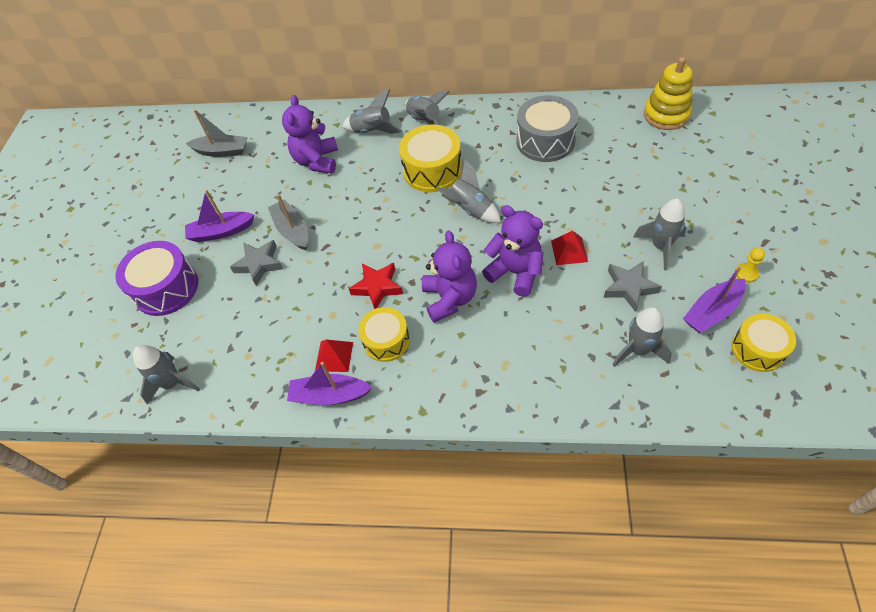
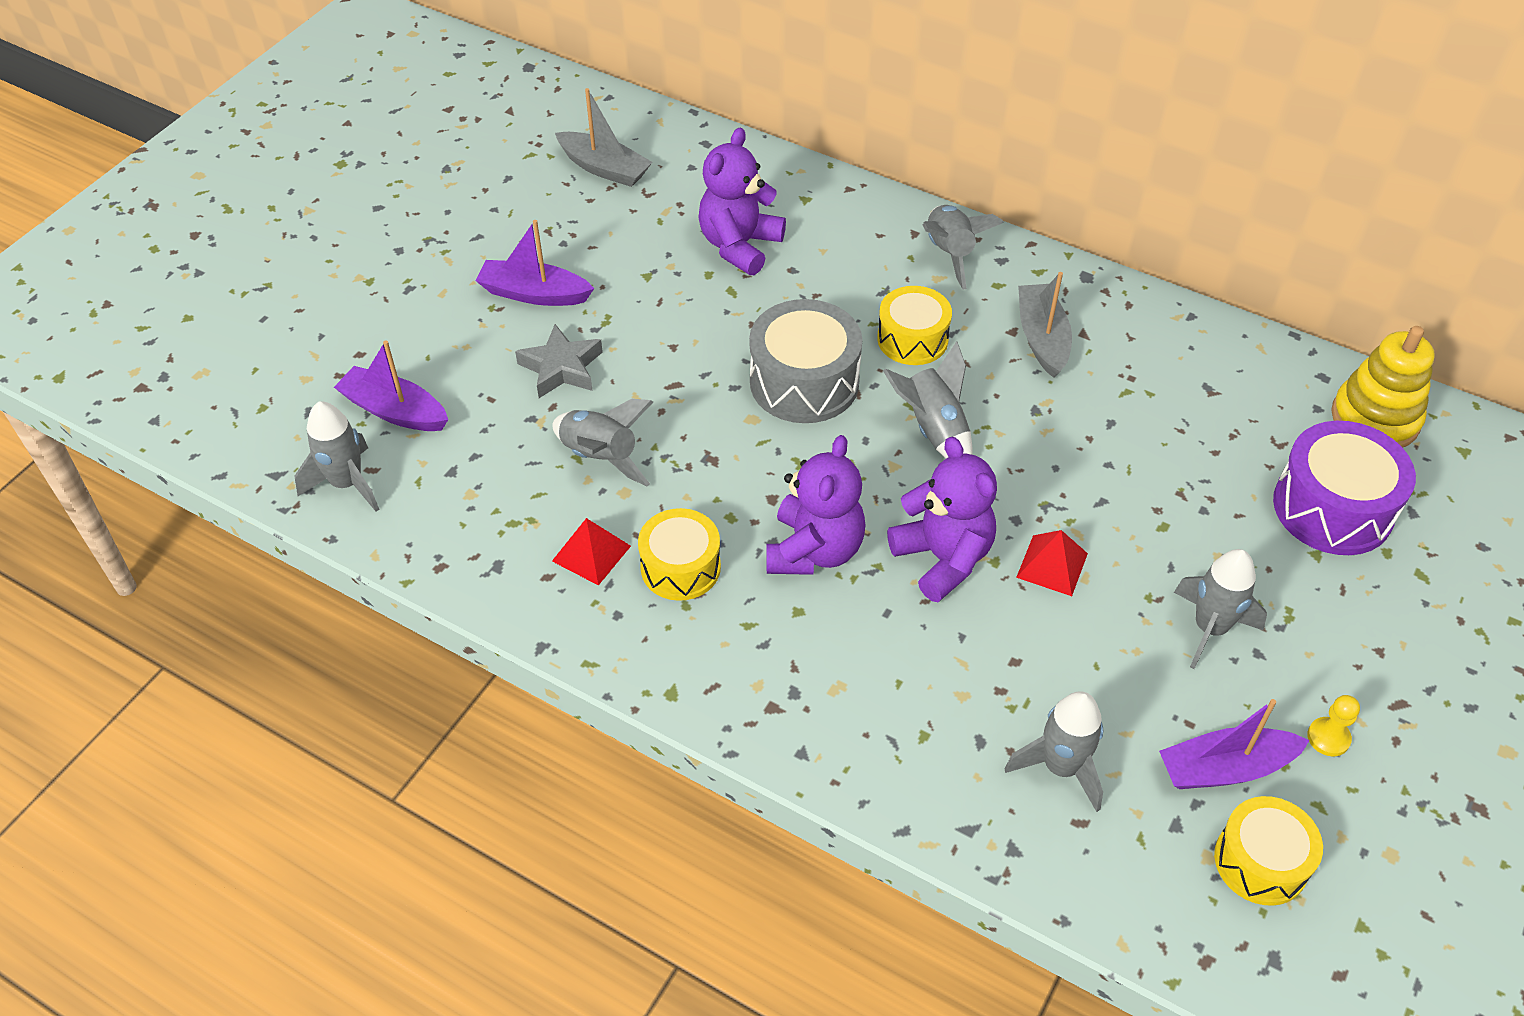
camera: 20 degrees right, 5 degrees down
purple drum [115,241,198,316] -> purple drum moved to [1273,421,1416,555]
grey boat [268,194,308,250] -> grey boat moved to [1018,272,1072,378]
purple boat [287,362,373,405] -> purple boat moved to [334,341,448,431]
grey rocket [342,89,403,134] -> grey rocket moved to [552,399,653,486]
red star [349,263,403,309] -> none
yellow drum [399,124,462,192] -> yellow drum [877,286,952,365], size x0.66
grey drum [516,95,579,162] -> grey drum moved to [749,299,862,423]
grey star [603,261,662,312] -> none

